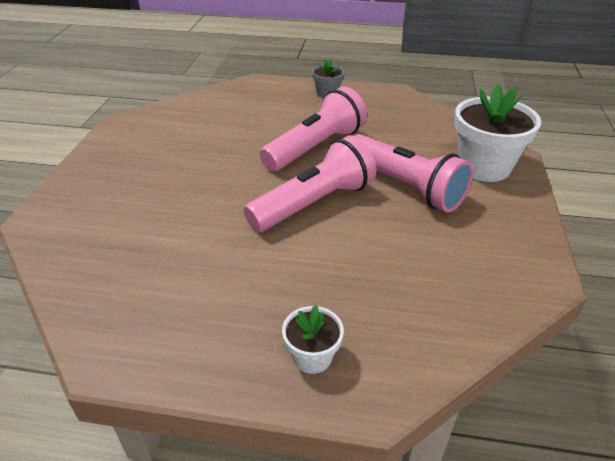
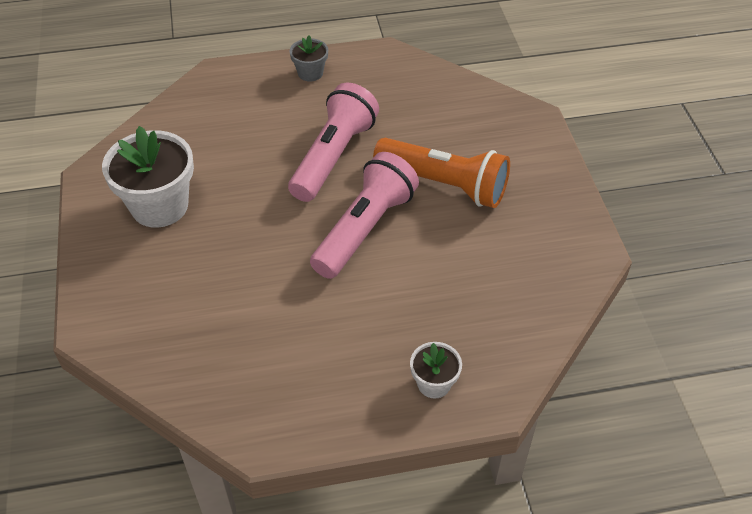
camera: 20 degrees left, 10 degrees up
pink flashlight [354,134,473,212] -> orange flashlight [373,138,510,208]
white flower pot [454,84,541,182] -> white flower pot moved to [102,126,194,228]

